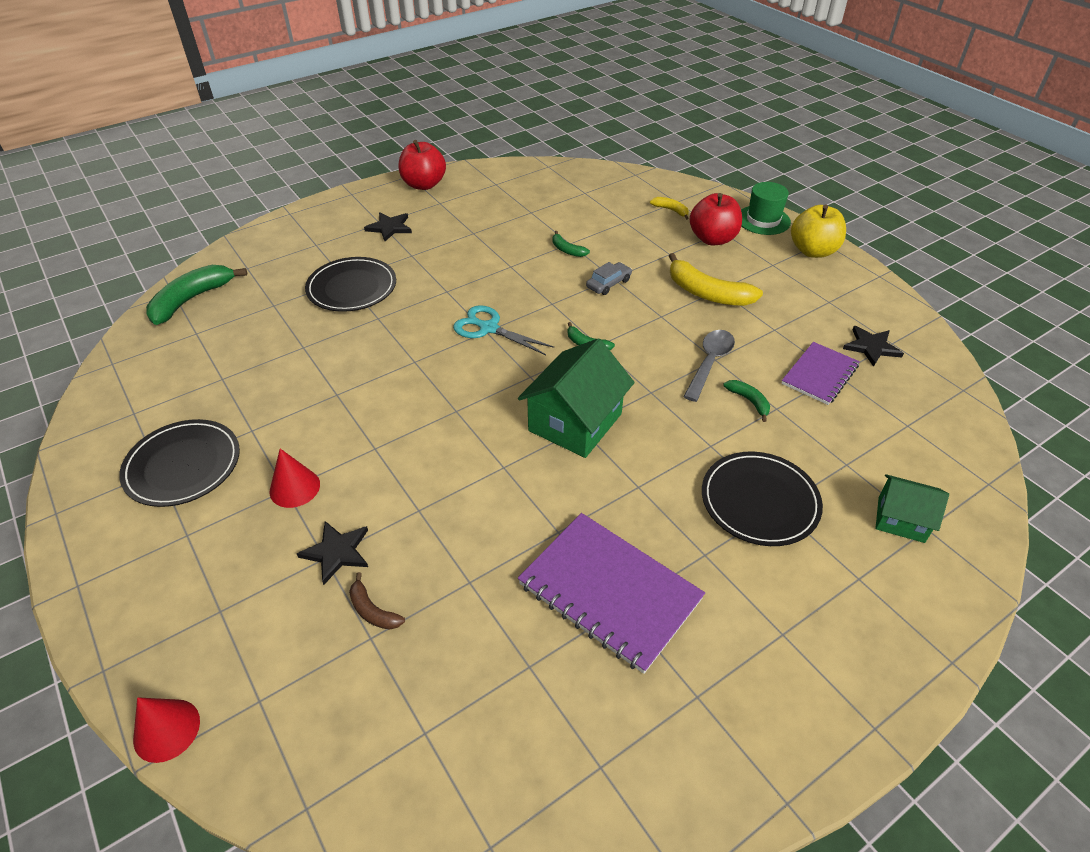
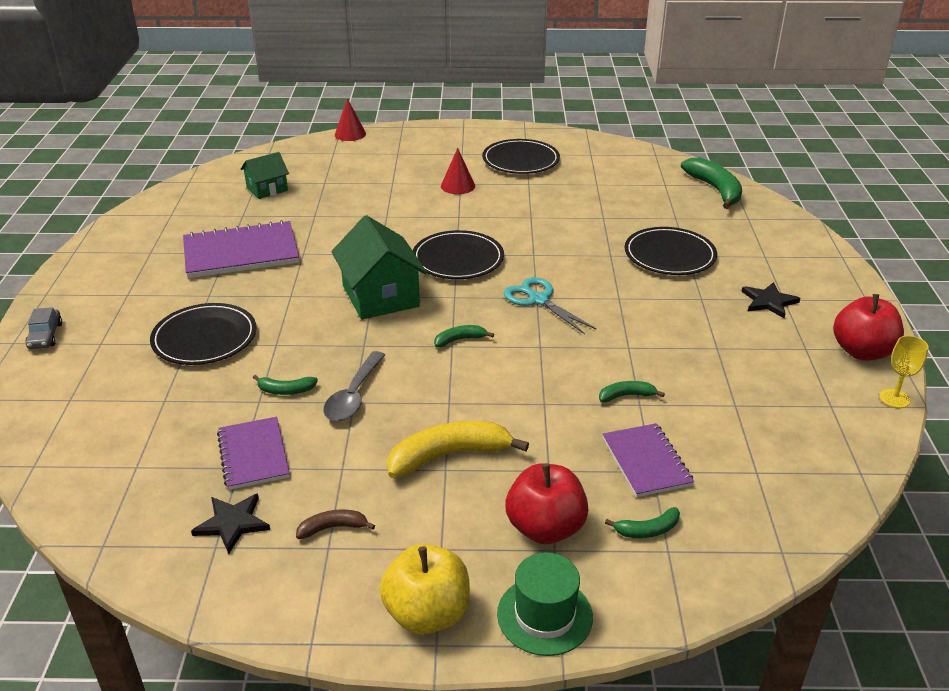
camera: 125 degrees right, 10 degrees down
black star [297,521,368,585] -> none
brown banana [349,572,405,630] -> brown banana moved to [296,509,375,539]
turquoise scissors [453,305,554,355] -> turquoise scissors turned 105 degrees counterclockwise [504,277,597,334]
grey car [586,262,632,295] -> grey car moved to [25,307,62,349]
yellow banana [650,197,689,220] -> green banana [605,507,680,538]
grey spoon [683,330,735,402] -> grey spoon turned 45 degrees clockwise [323,351,385,421]
green house [875,474,949,543] -> green house moved to [241,152,289,199]
none -> black plate [413,230,504,279]
none -> purple notebook [603,423,694,497]
none -> yellow goblet [879,336,929,408]

